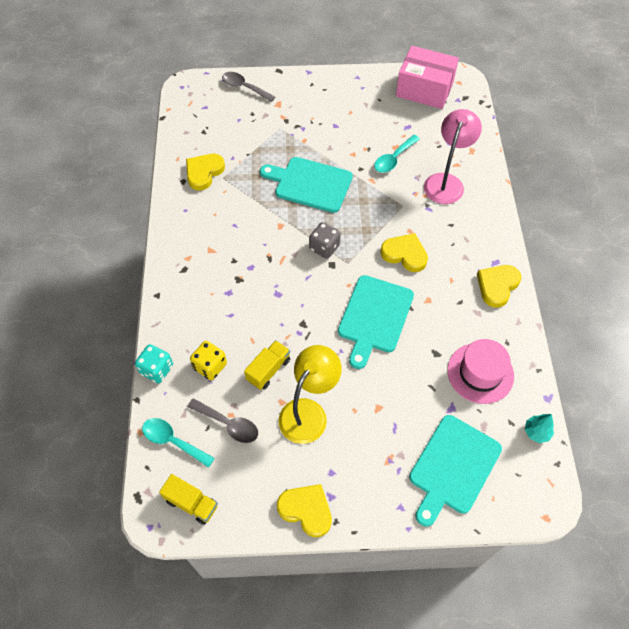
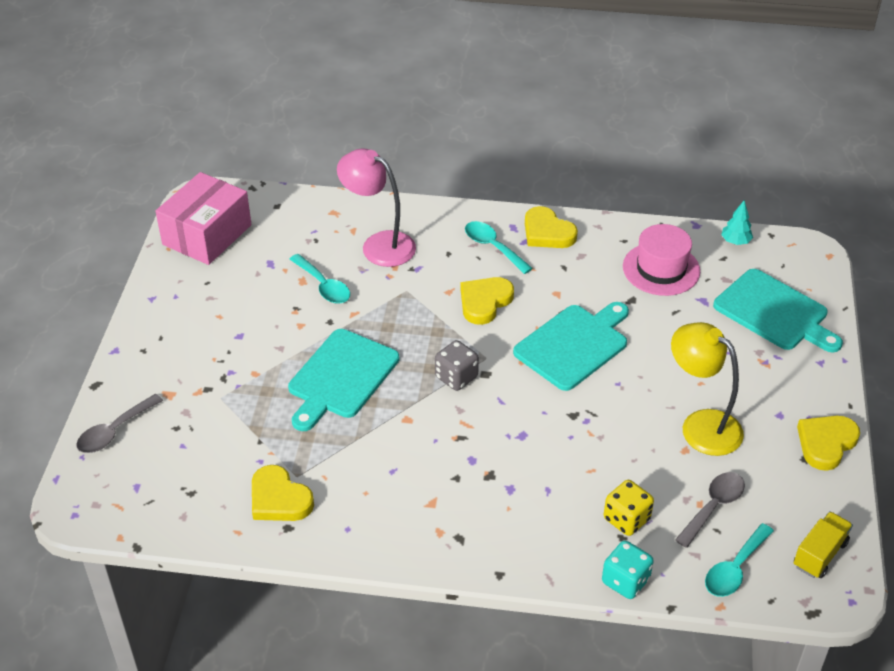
camera: 80 degrees left, 15 degrees down
yellow truck [244,340,290,390] -> none
turquoise cutting board [338,275,414,369] -> turquoise cutting board turned 75 degrees counterclockwise [513,302,629,391]
none -> turquoise spoon [465,221,533,274]

